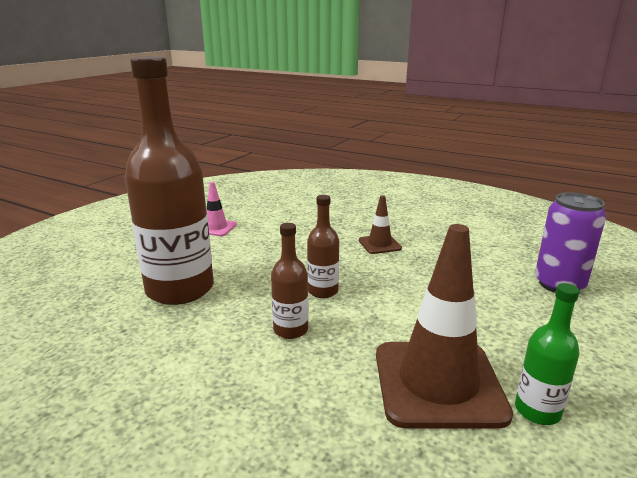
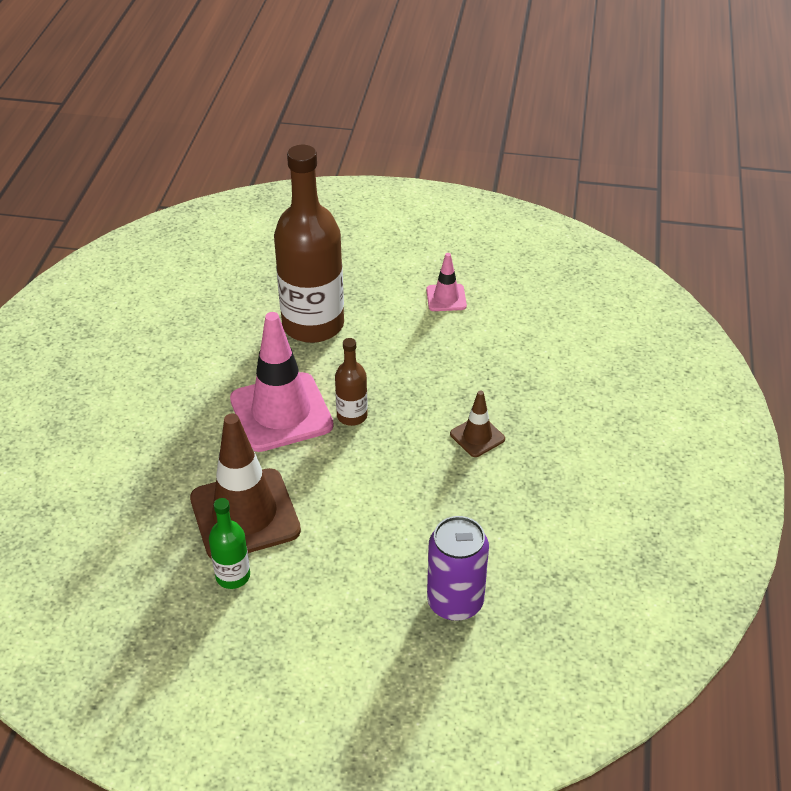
camera: 70 degrees right, 20 degrees up
brown bottle [271,223,309,339] -> pink traffic cone [230,312,334,452]

